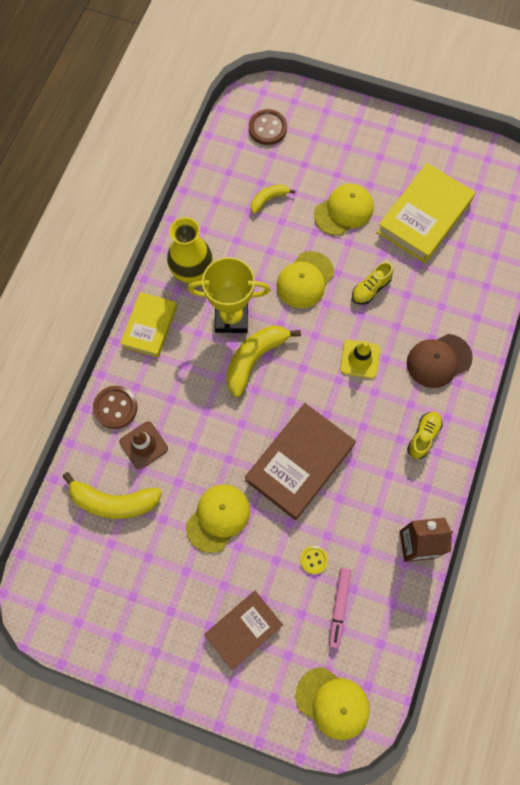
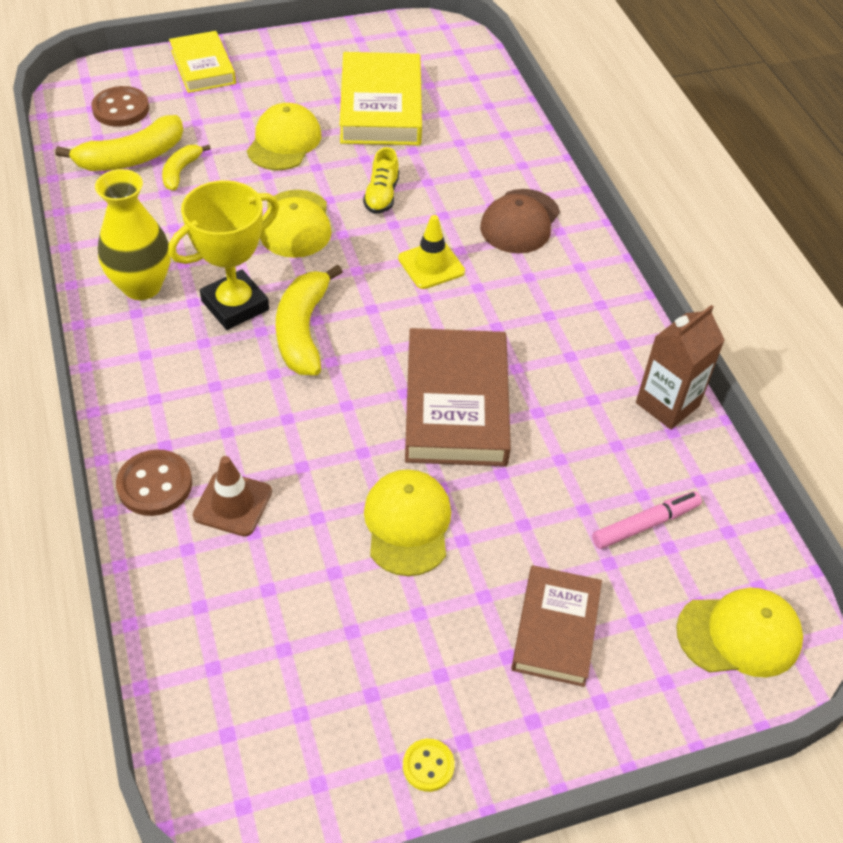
camera: 40 degrees left, 20 degrees down
yellow banana [62,472,162,519] -> yellow banana moved to [55,115,183,171]
yellow book [120,292,177,358] -> yellow book moved to [169,31,236,93]
yellow button [300,546,328,574] -> yellow button moved to [403,739,455,792]
pink marker [329,568,351,648] -> pink marker turned 90 degrees counterclockwise [592,491,702,549]
yellow shoe [407,412,442,459] -> none

